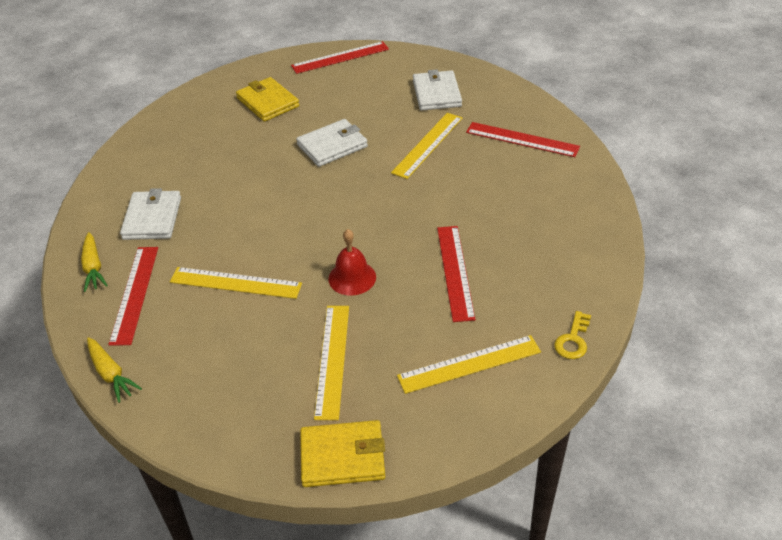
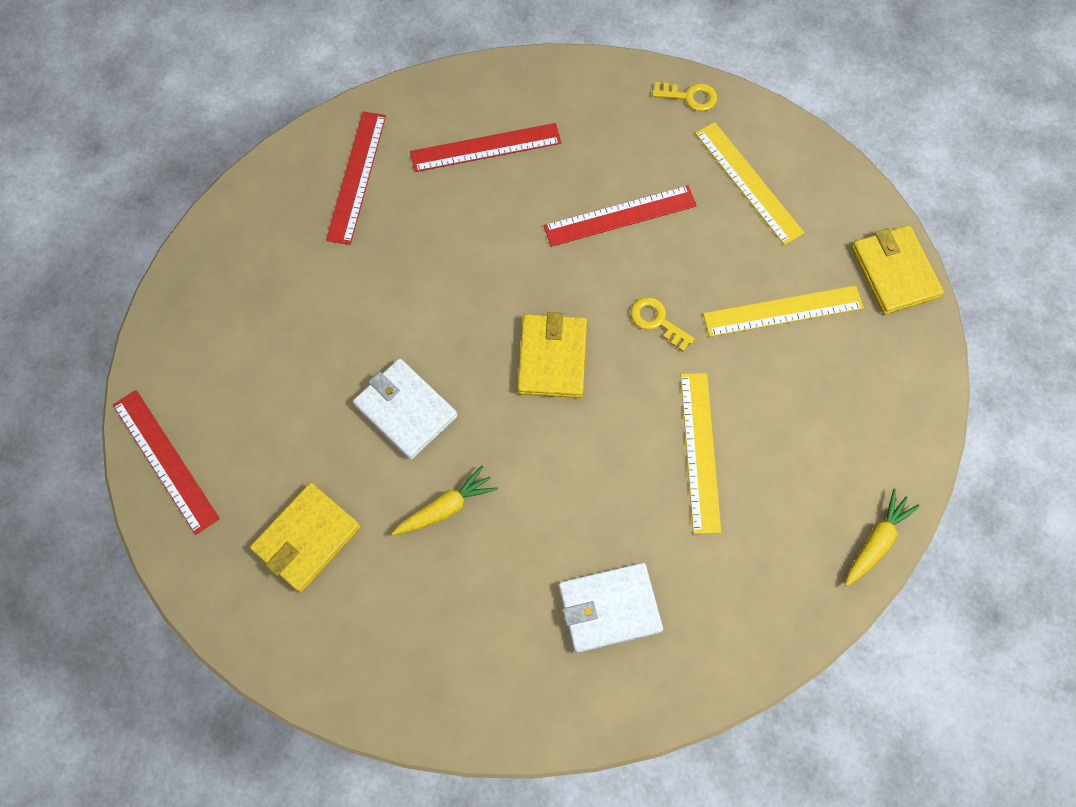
camera: 105 degrees left, 25 degrees up
yellow carrot [81,232,108,292] -> yellow carrot moved to [392,465,498,535]
red ruler [108,247,158,346] -> red ruler moved to [410,123,561,172]
red bell [328,229,376,296] -> yellow key [631,297,695,351]
yellow ruler [391,113,463,179] -> none
white wallet [413,69,462,111] -> none
none -> yellow wallet [517,312,587,398]

